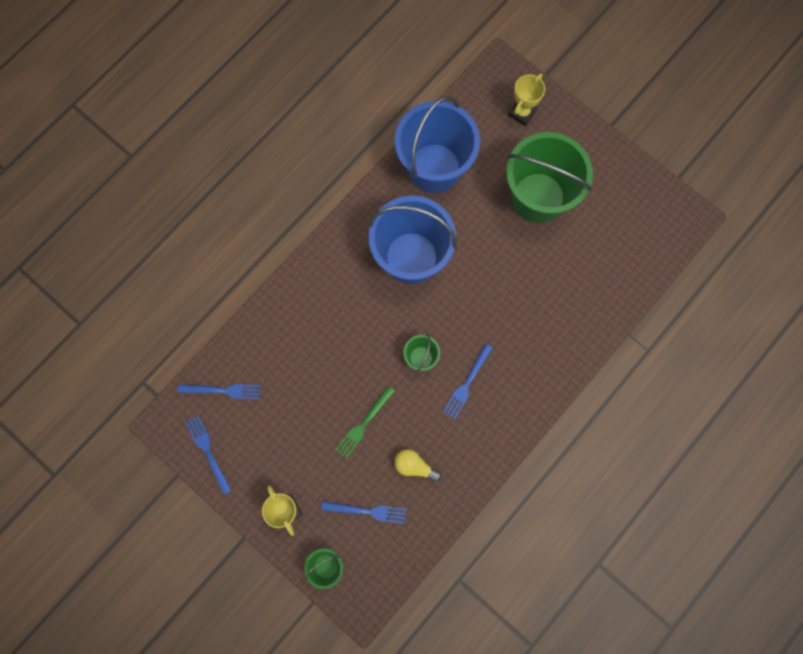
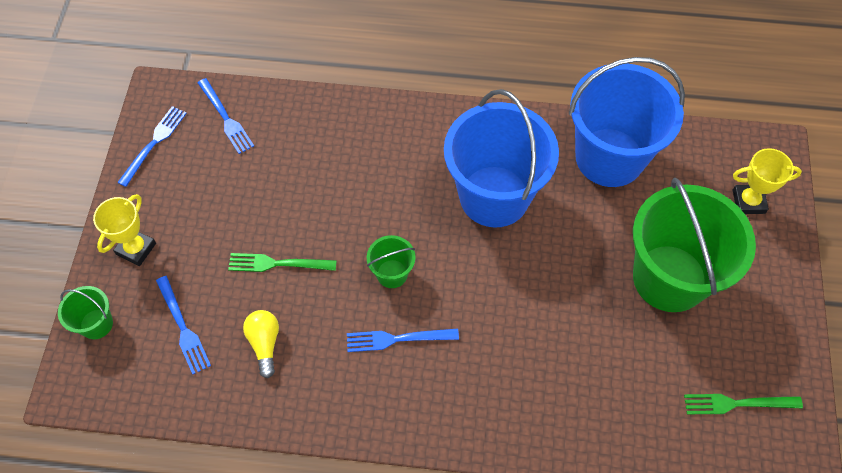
camera: 55 degrees right, 15 degrees down
none -> green fork [684,394,803,414]

